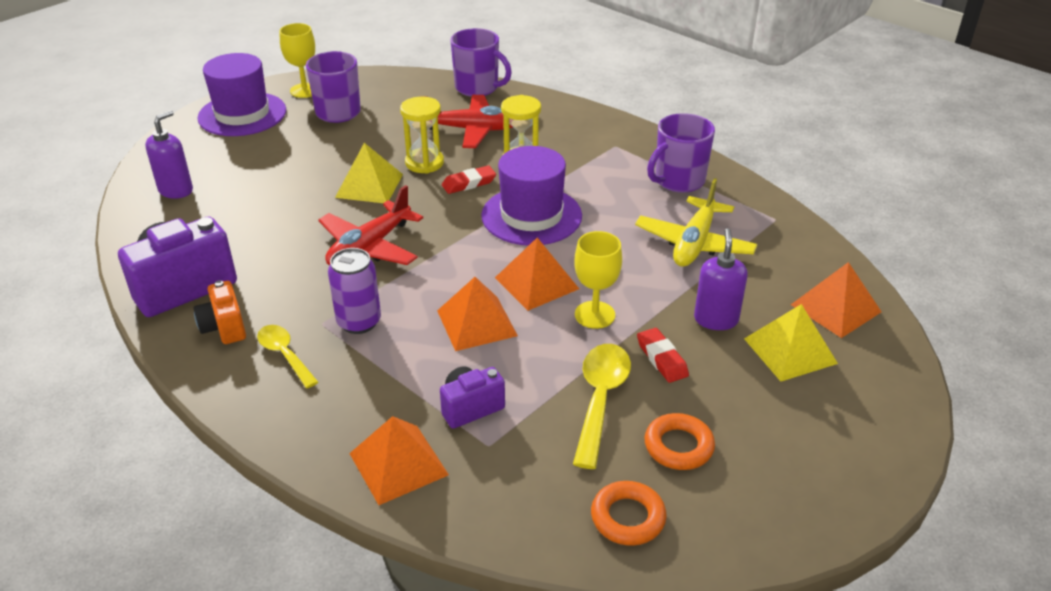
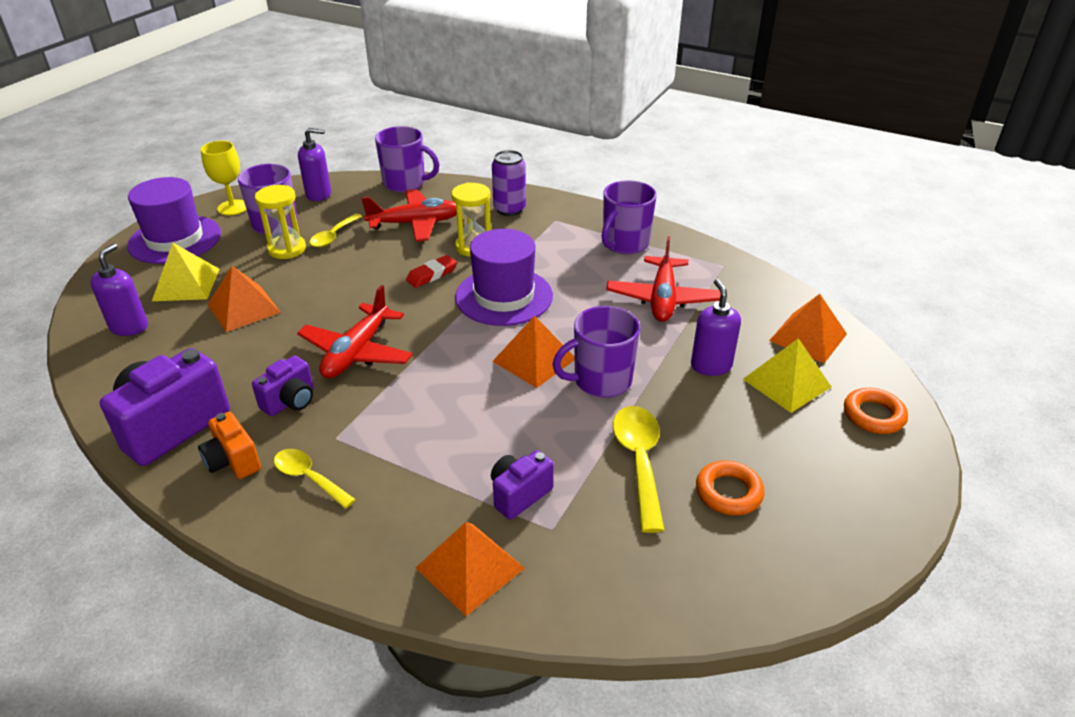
camera: 15 degrees left, 0 degrees up
purple can [328,248,381,334] -> purple can moved to [492,150,526,216]
yellow pyramid [335,143,403,203] -> yellow pyramid moved to [152,243,220,301]
yellow hourglass [400,97,444,174] -> yellow hourglass moved to [255,185,306,259]
orange pyramid [437,277,518,351] -> orange pyramid moved to [208,266,281,332]
yellow goblet [574,231,622,329] -> purple mug [552,306,640,398]
orange ring [591,481,667,546] -> orange ring moved to [844,388,908,434]
yellow plane [635,178,758,267] -> red plane [606,236,720,322]
red eraser [637,328,689,383] -> none
none -> purple camera [252,356,314,416]
none -> purple soap dispenser [298,128,331,201]
none -> yellow spoon [310,214,362,247]

